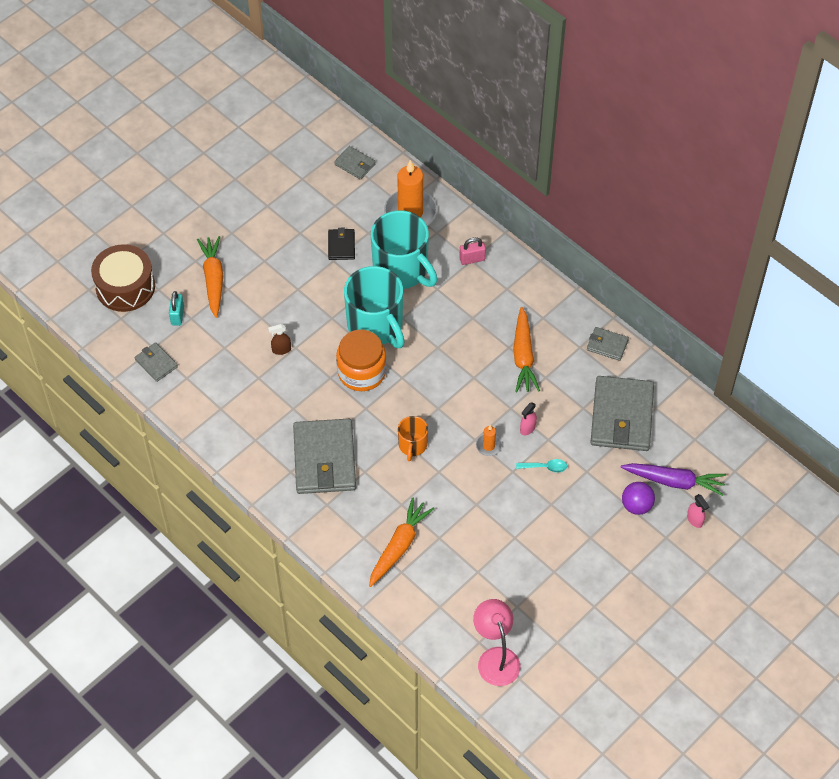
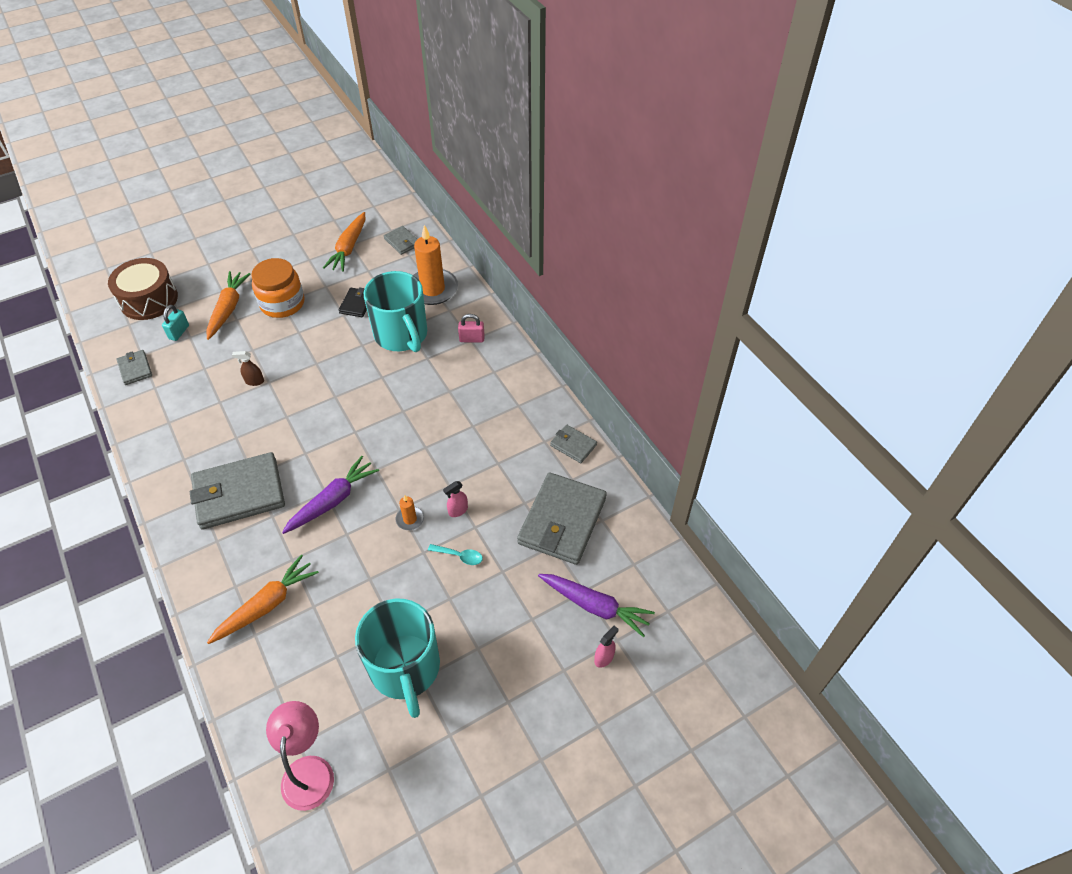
camera: 15 degrees right, 5 degrees down
grey wallet [293,419,356,494] -> grey wallet turned 60 degrees clockwise [190,452,285,530]
orange jar [336,330,387,391] -> orange jar moved to [251,258,305,318]
turquoise mug [344,266,405,348] -> turquoise mug moved to [355,599,440,718]
orange mug [398,416,428,461] -> purple carrot [282,456,379,534]
orange carrot [513,307,540,392] -> orange carrot moved to [323,212,365,272]
purple ball [622,482,655,515] -> none
pink spray bottle [687,494,710,528] -> pink spray bottle turned 120 degrees counterclockwise [594,626,618,668]

